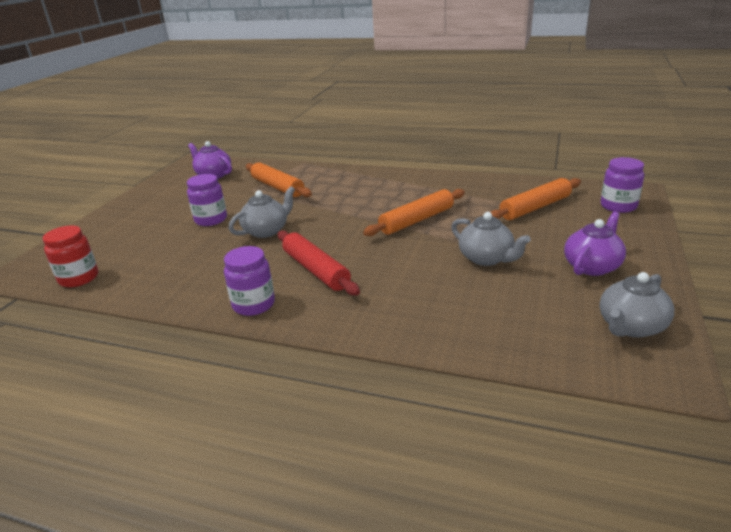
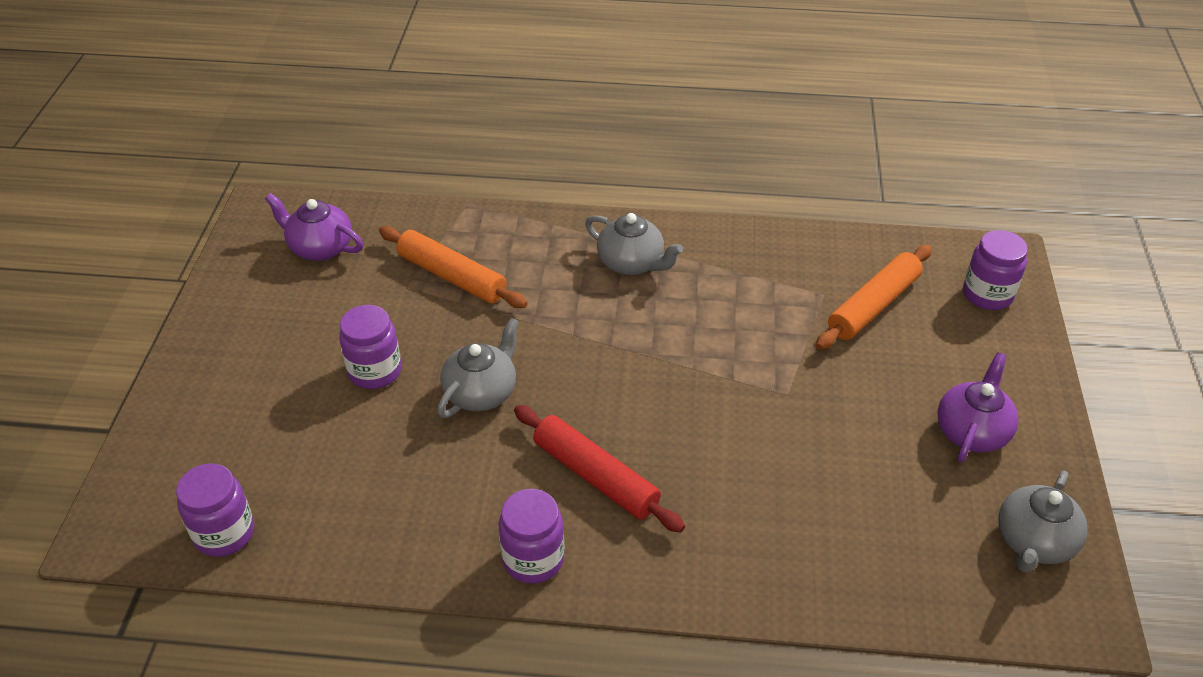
camera: 15 degrees left, 15 degrees up
red jar [43,226,98,287] -> purple jar [176,463,254,557]
orange rolling pin [363,189,465,236] -> none
grey teapot [451,212,531,266] -> grey teapot moved to [585,213,683,275]

